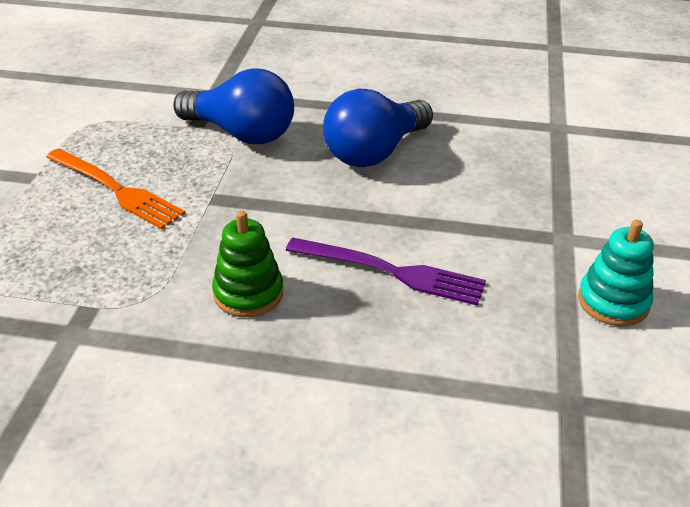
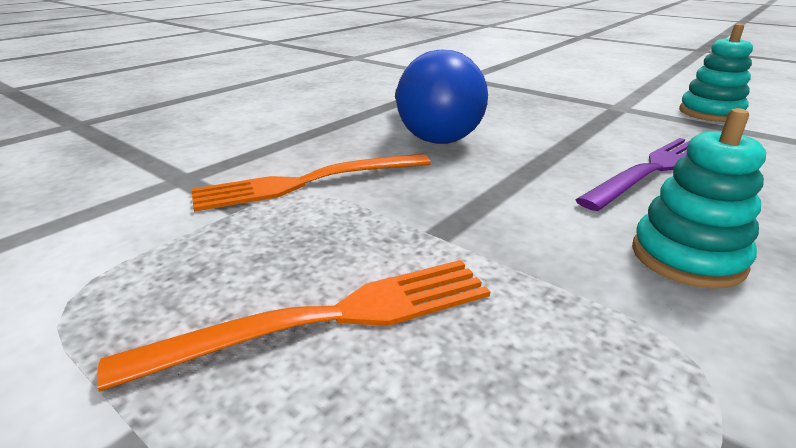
camera: 60 degrees left, 10 degrees down
blue light bulb [173,68,294,144] -> orange fork [191,154,431,212]
green stacking toy [212,211,283,317] -> turquoise stacking toy [632,108,766,289]

